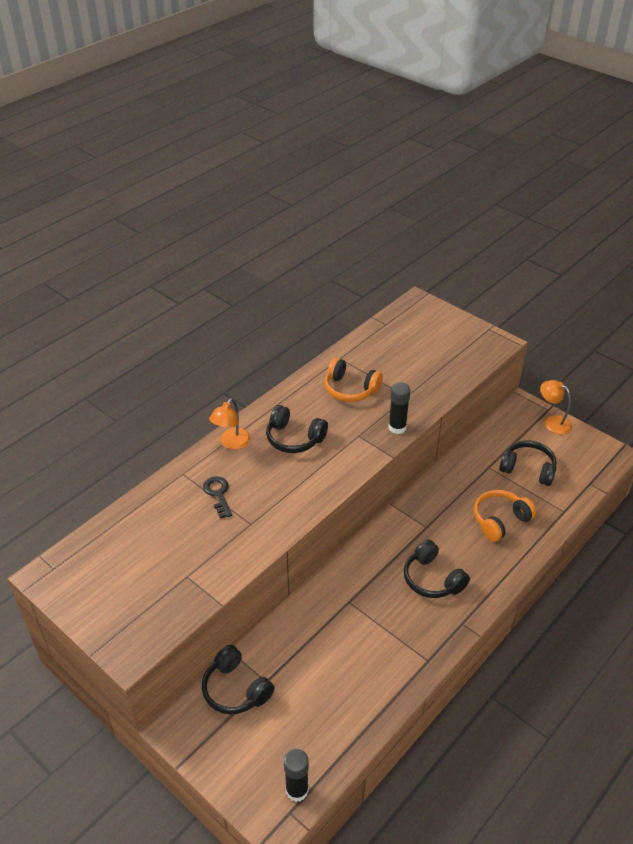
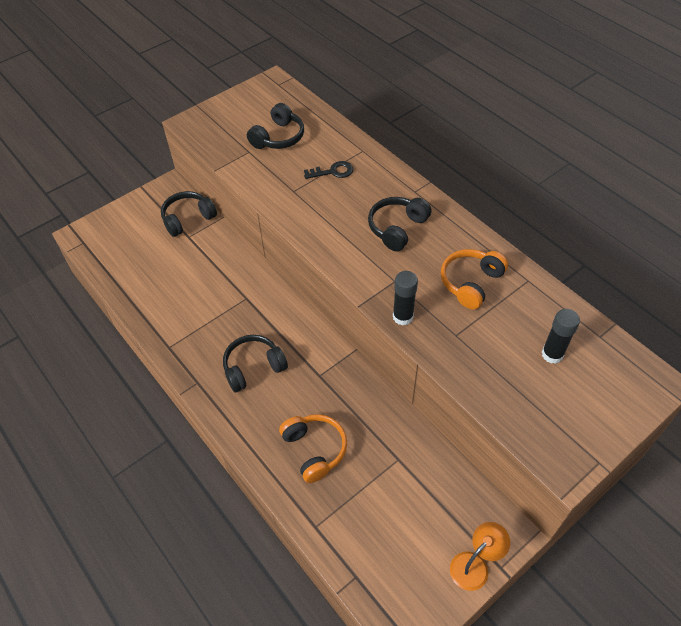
camera: 100 degrees right, 10 degrees up
orange lamp [209,398,251,450] -> none
black glue stick [284,749,309,802] -> black glue stick moved to [542,309,580,364]
black headphones [499,440,557,486] -> black headphones moved to [247,103,304,149]

